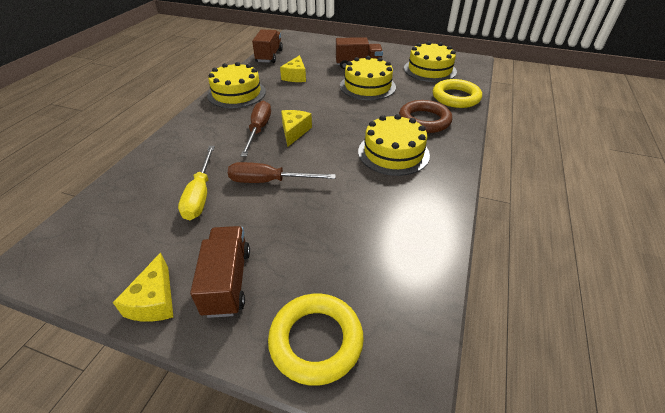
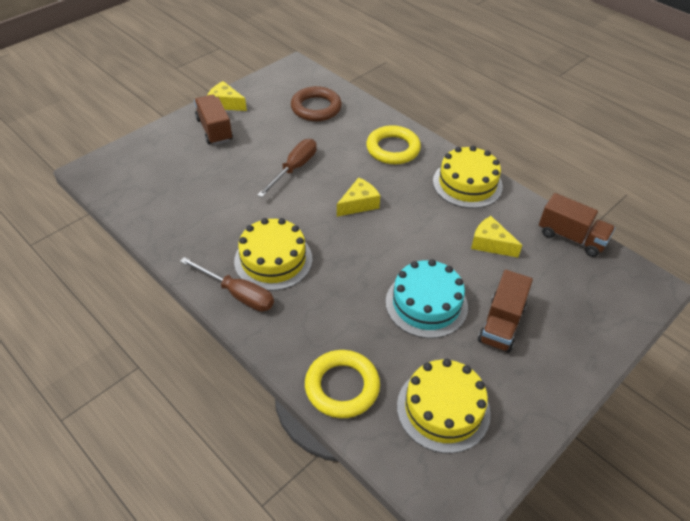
camera: 115 degrees right, 5 degrees up
yellow screwdriver [178,146,215,220] -> none
brown truck [190,226,250,318] -> brown truck turned 135 degrees counterclockwise [194,95,233,145]
brown screwdriver [240,101,271,157] -> brown screwdriver moved to [180,257,274,311]
yellow ring [268,294,364,386] -> yellow ring moved to [366,125,421,164]
yellow cheese [281,110,312,146] -> yellow cheese turned 75 degrees counterclockwise [337,177,380,217]
yellow cake [340,56,396,100] -> turquoise cake [386,259,468,338]
brown ring [399,100,452,133] -> brown ring moved to [291,86,342,121]

